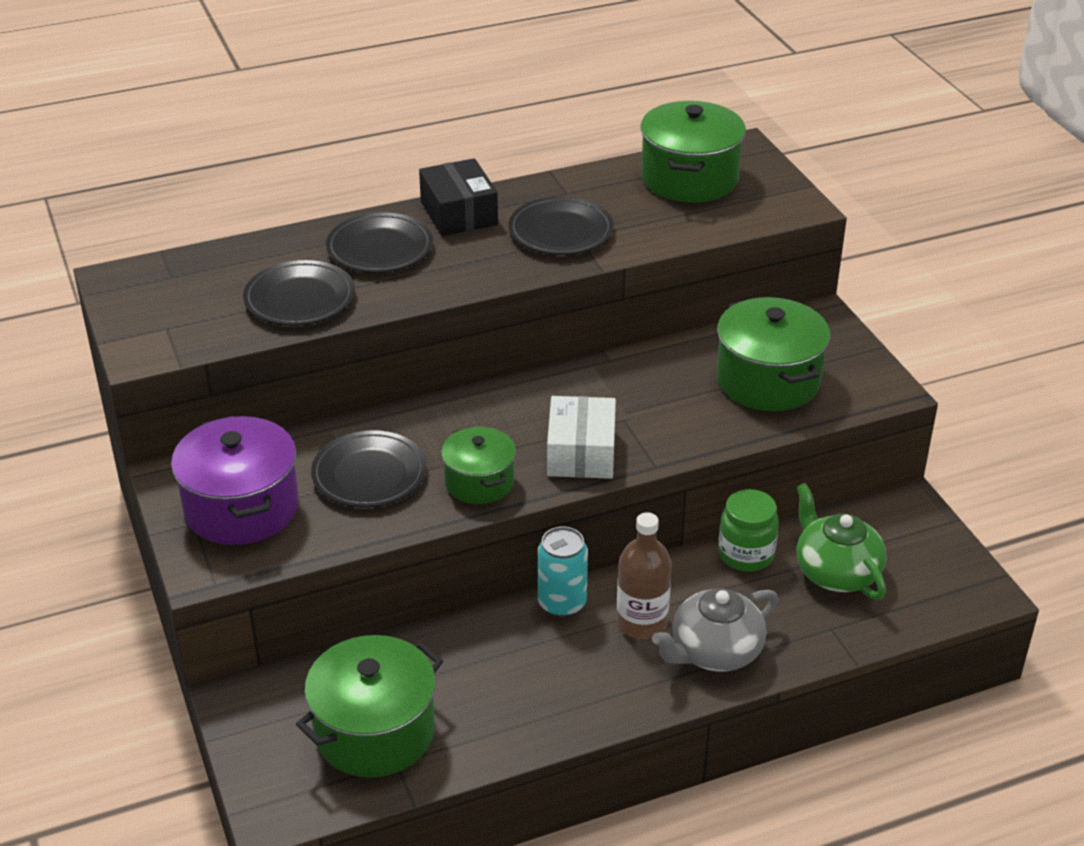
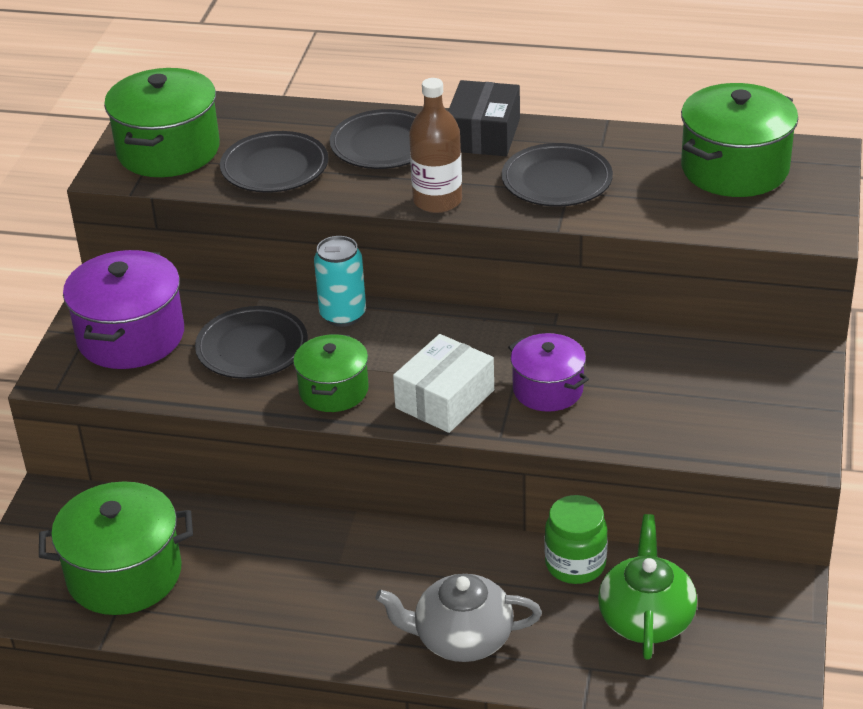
camera: 35 degrees right, 0 degrees up
turquoise can [538,527,588,618] -> turquoise can moved to [314,236,366,327]
brown bottle [616,512,672,639] -> brown bottle moved to [409,78,462,213]
green pot [716,297,830,411] -> green pot moved to [104,68,220,177]
none -> purple pot [508,333,589,412]

